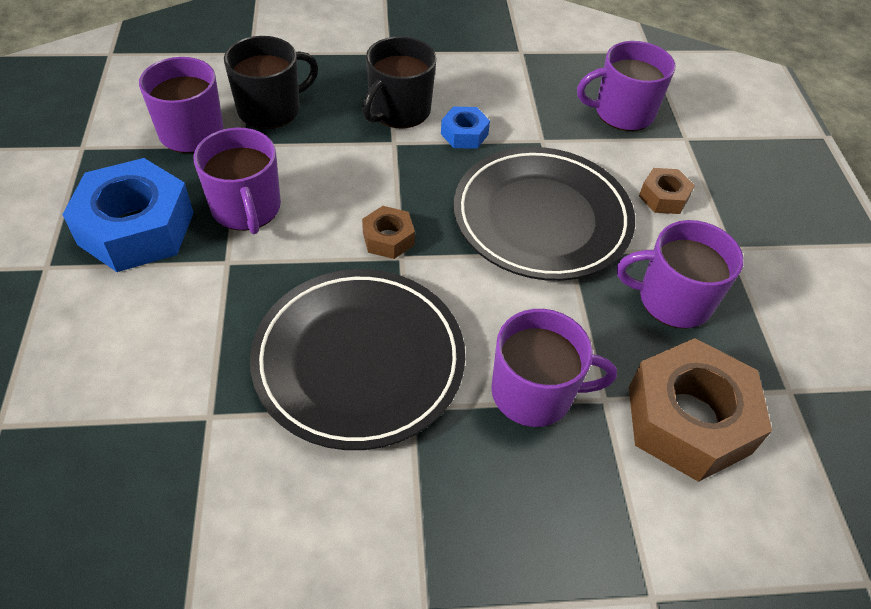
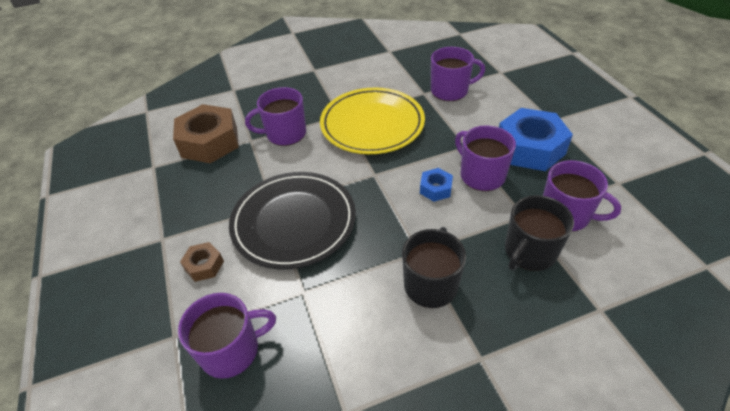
camera: 170 degrees right, 5 degrees down
black plate [250,269,465,450] -> yellow plate [320,87,425,154]
brown nut [362,206,415,259] -> none
blue nut [441,107,490,149] -> blue nut moved to [420,168,453,202]
purple mug [617,220,744,328] -> purple mug moved to [431,47,485,101]

